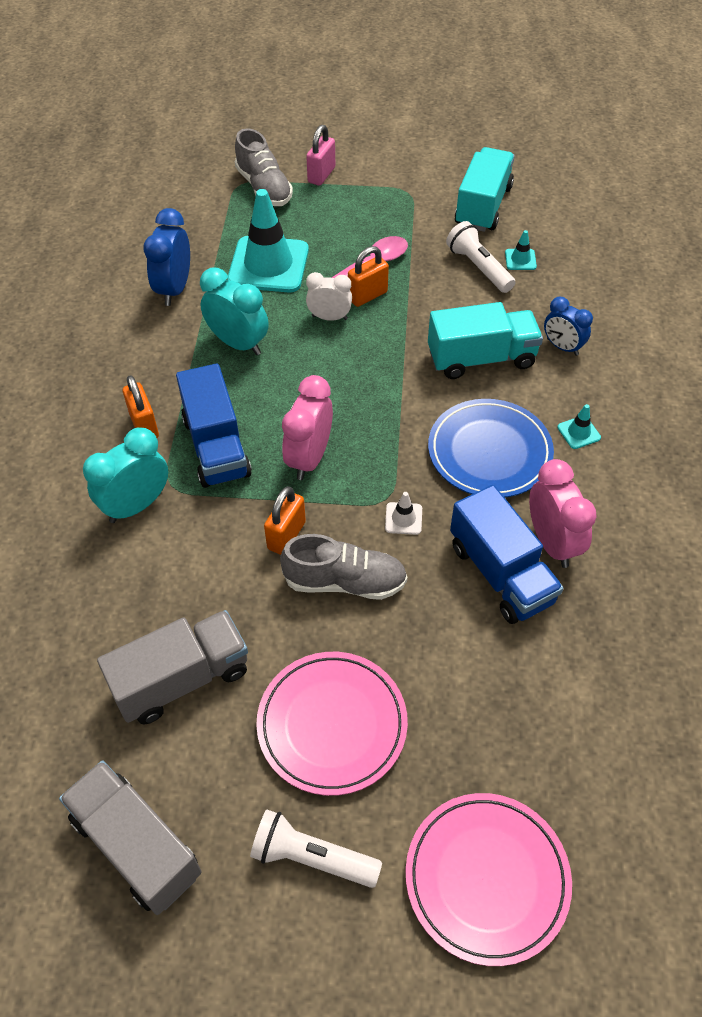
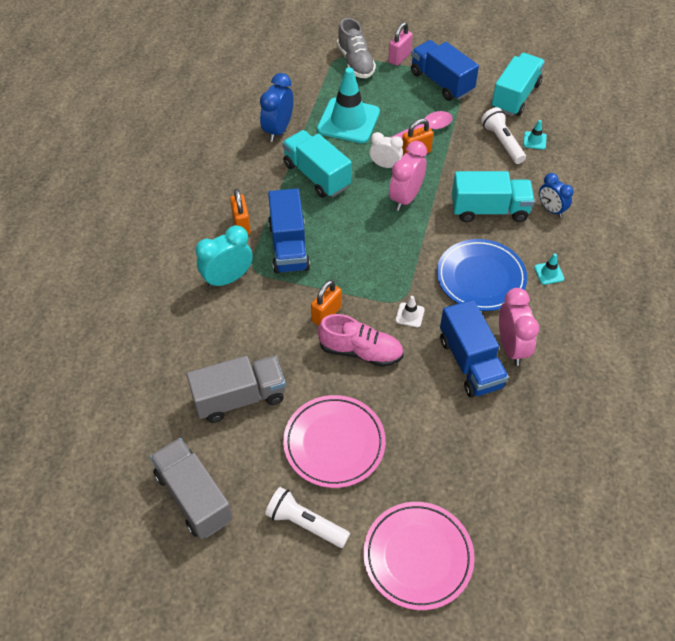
camera: 10 degrees right, 0 degrees up
turquoise clock [200,268,269,355] -> turquoise truck [282,130,352,198]
grey shoe [280,534,408,600] -> pink shoe [318,314,404,367]
pink clock [282,375,333,480] -> pink clock moved to [389,141,427,211]
none -> blue truck [411,40,479,101]

